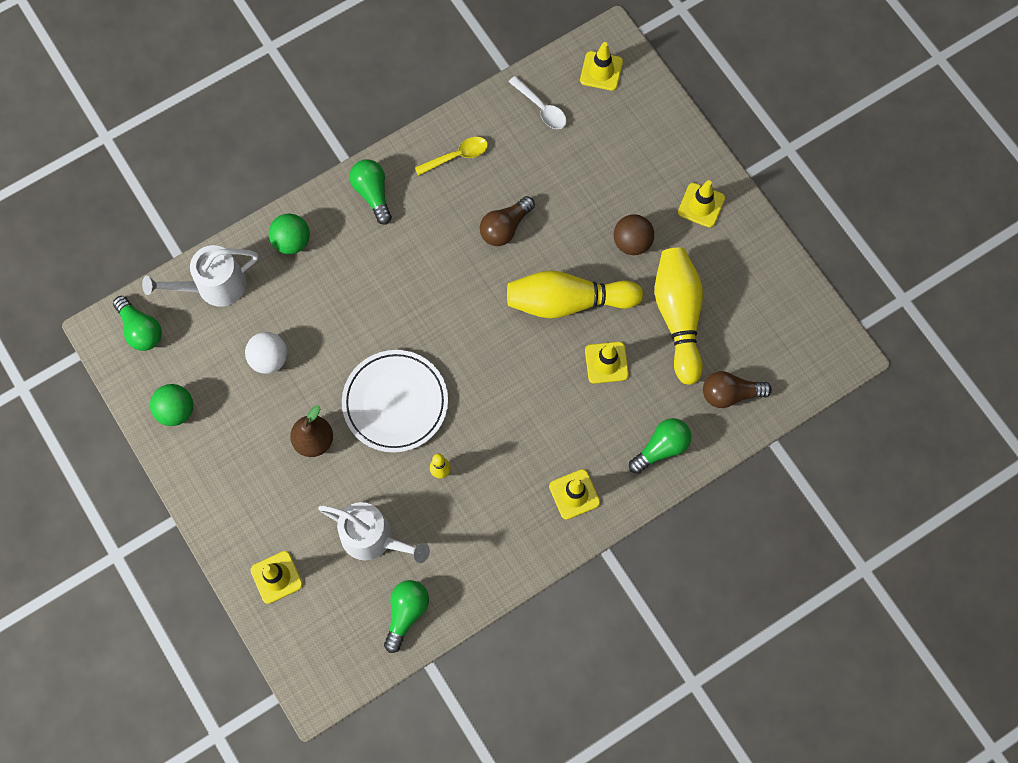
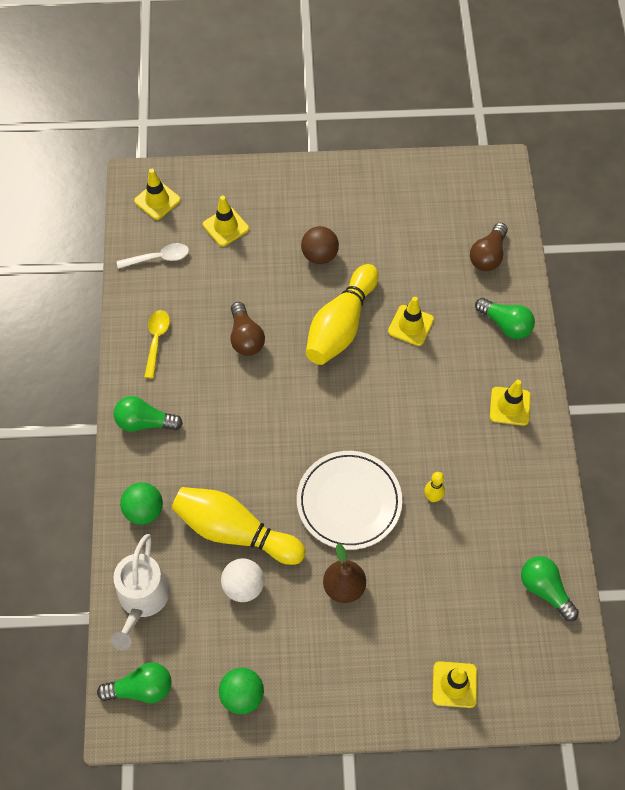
camera: 60 degrees left, 10 degrees down
white watering can [318,502,430,563] -> none
green light bulb [629,418,691,474] -> green light bulb turned 135 degrees clockwise [475,298,535,339]
yellow bowling pin [655,247,703,385] -> yellow bowling pin moved to [172,487,306,565]
yellow traffic cone [678,180,725,228] -> yellow traffic cone moved to [203,195,249,246]

